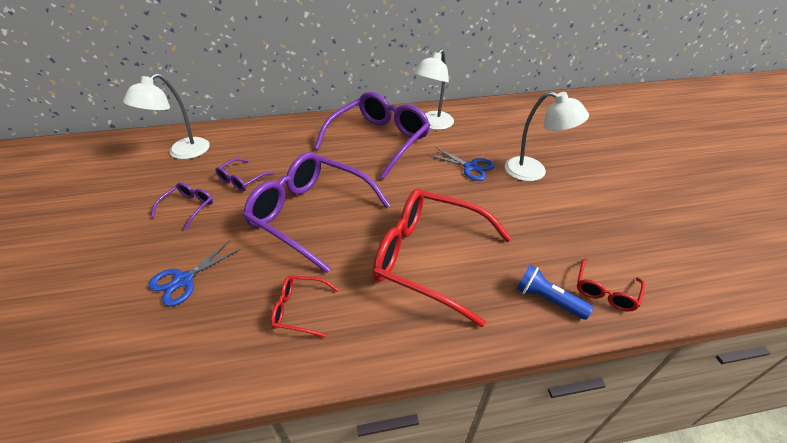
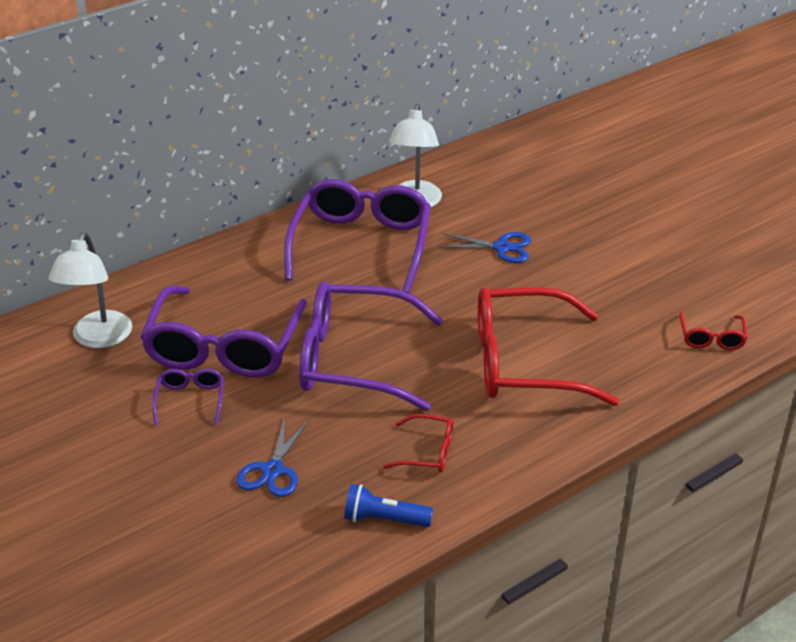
camera: 25 degrees left, 5 degrees down
purple glasses [215,158,274,191] -> purple glasses [140,286,308,377], size x2.29
red glasses [271,276,339,338] -> red glasses turned 150 degrees counterclockwise [383,414,453,472]
white lamp [505,91,589,181] -> none
blue flashlight [516,265,593,320] -> blue flashlight moved to [344,484,433,527]

